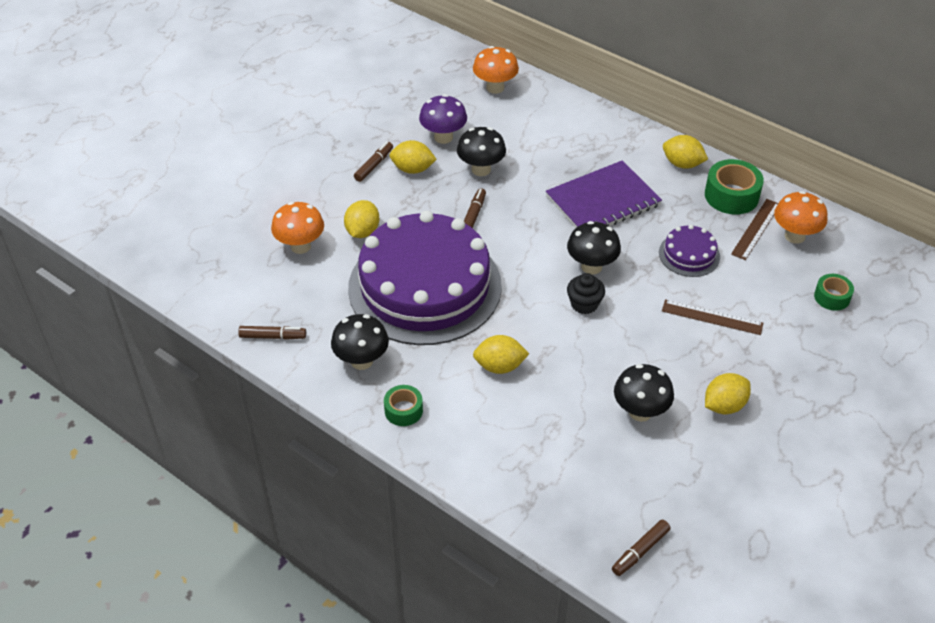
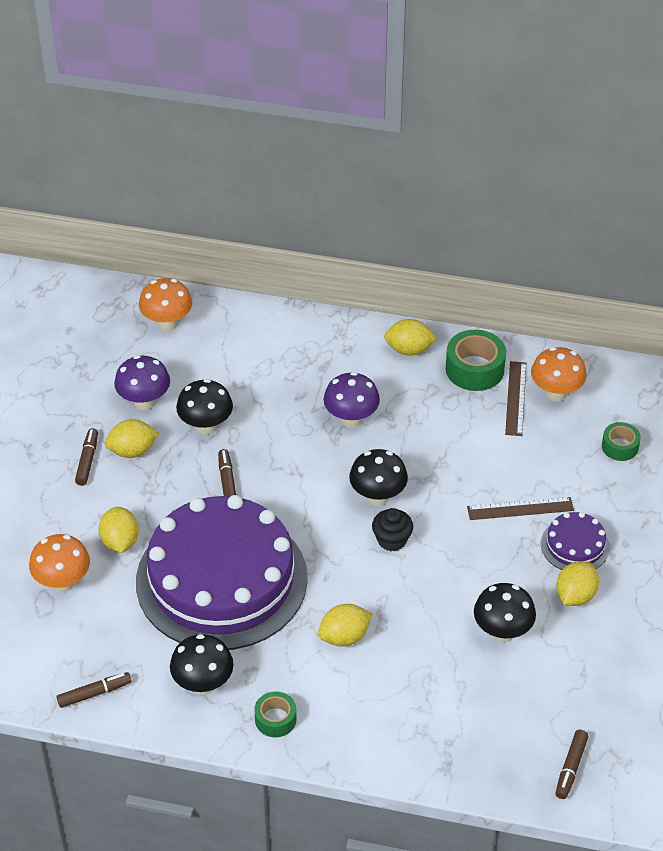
camera: 25 degrees left, 0 degrees up
purple notebook [546,160,662,228] -> purple mushroom [323,372,380,428]
purple cake [659,225,720,277] -> purple cake moved to [541,512,610,570]

